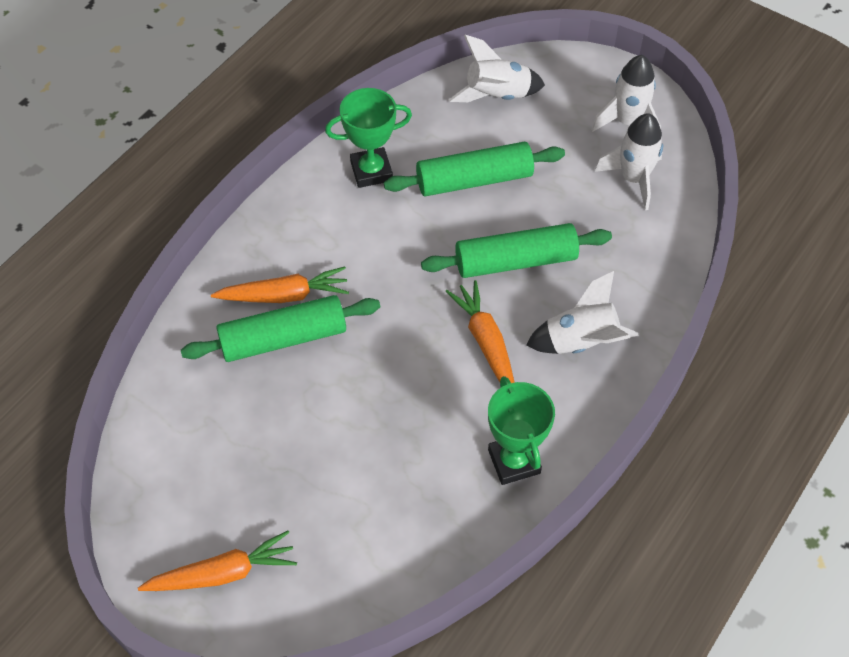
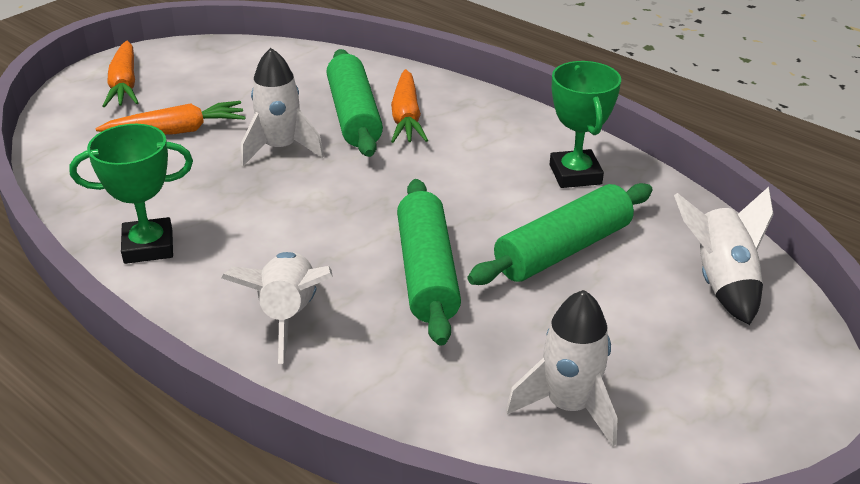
camera: 95 degrees right, 20 degrees down
green rolling pin [384,142,565,196] -> green rolling pin turned 60 degrees clockwise [468,183,653,285]
orange carrot [445,280,515,383] -> orange carrot moved to [96,101,246,135]
white rocket [591,55,661,132] -> white rocket moved to [241,48,324,166]

